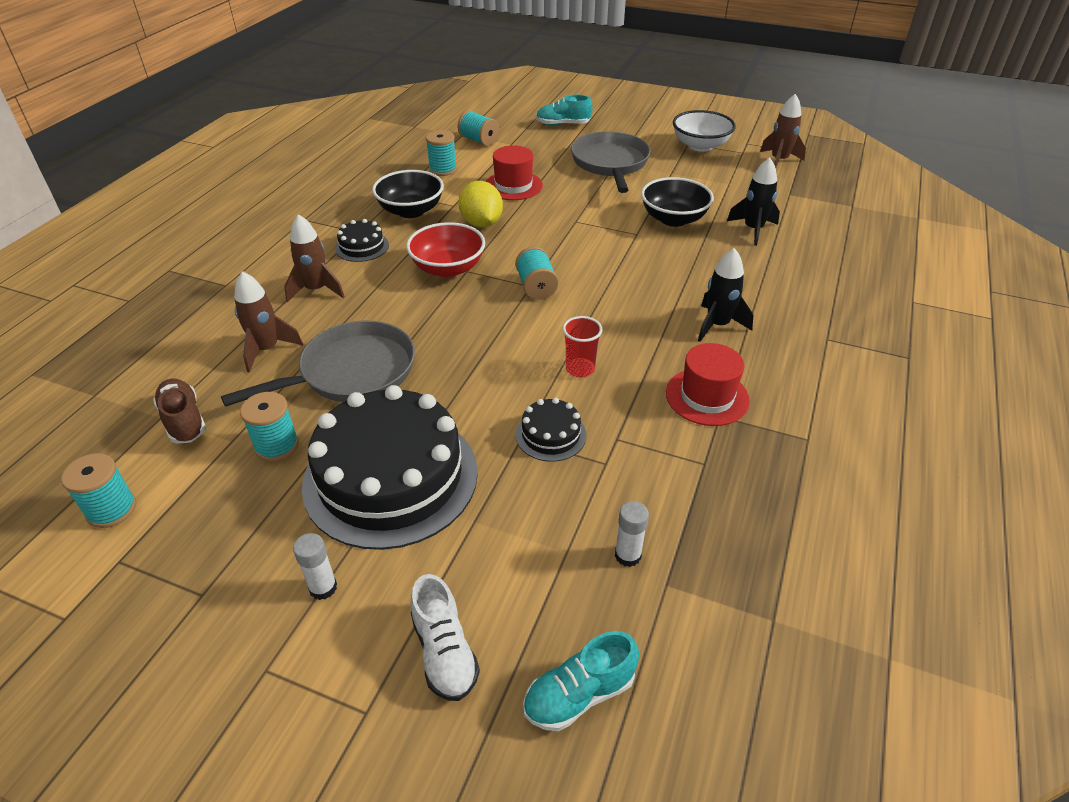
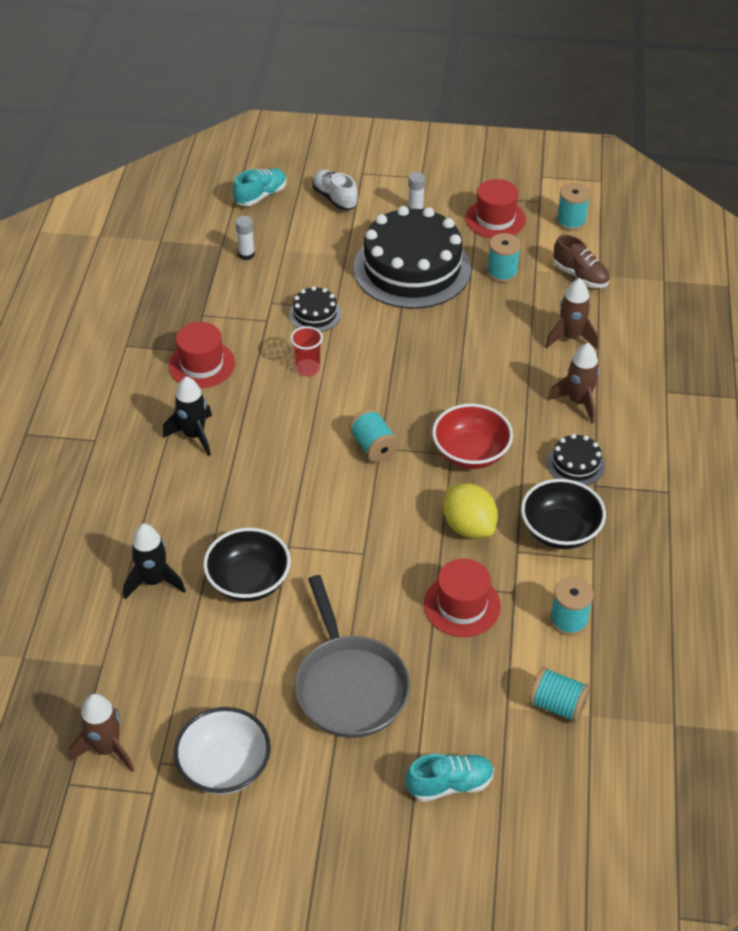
camera: 165 degrees right, 5 degrees up
grey pan [221,321,415,407] -> none
none -> red hat [465,179,526,238]

